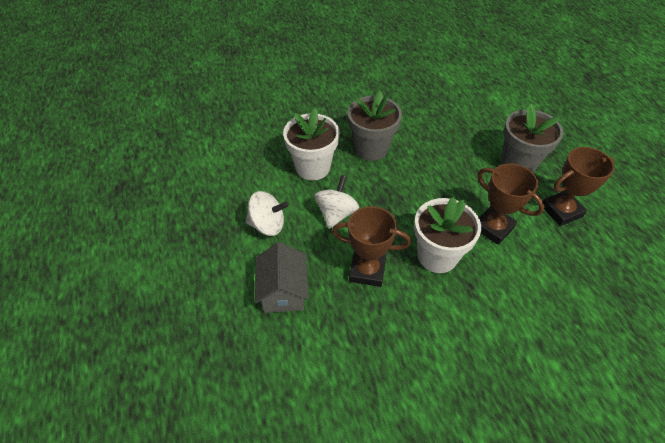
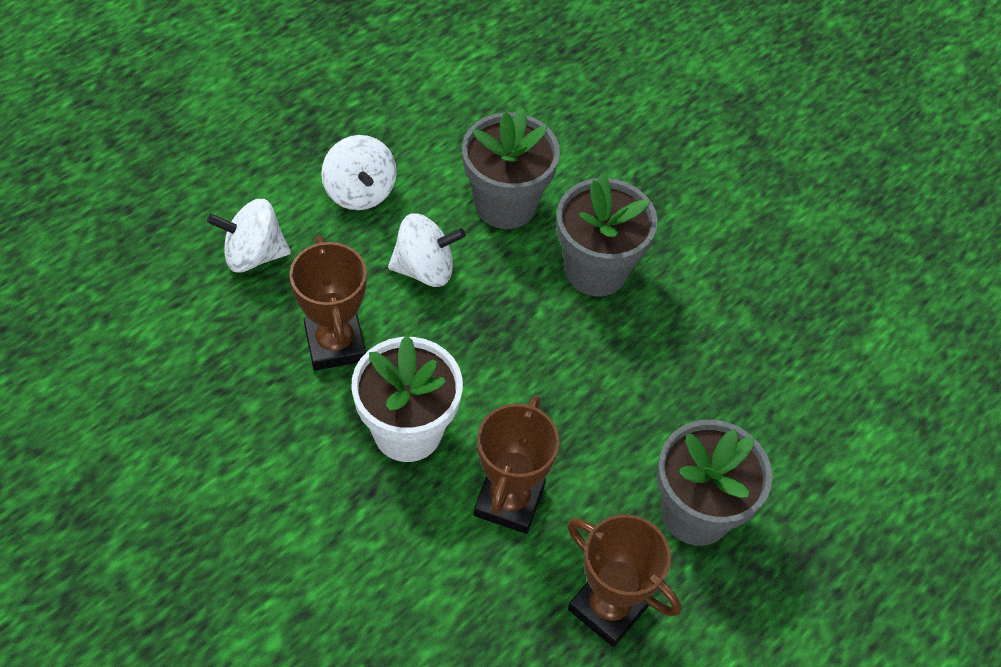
camera: 60 degrees right, 5 degrees up
grey house [255,242,308,313] -> white spinning top [207,199,291,273]
white flower pot [283,108,340,180] -> grey flower pot [462,108,560,229]

